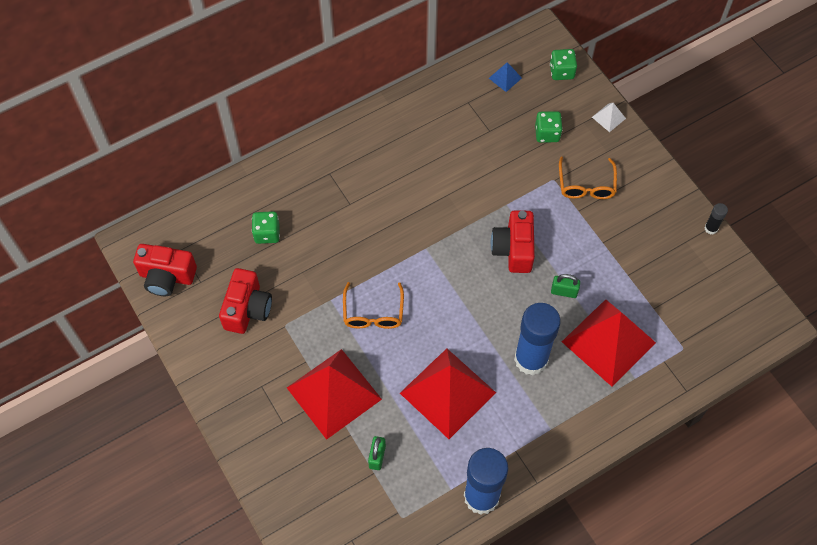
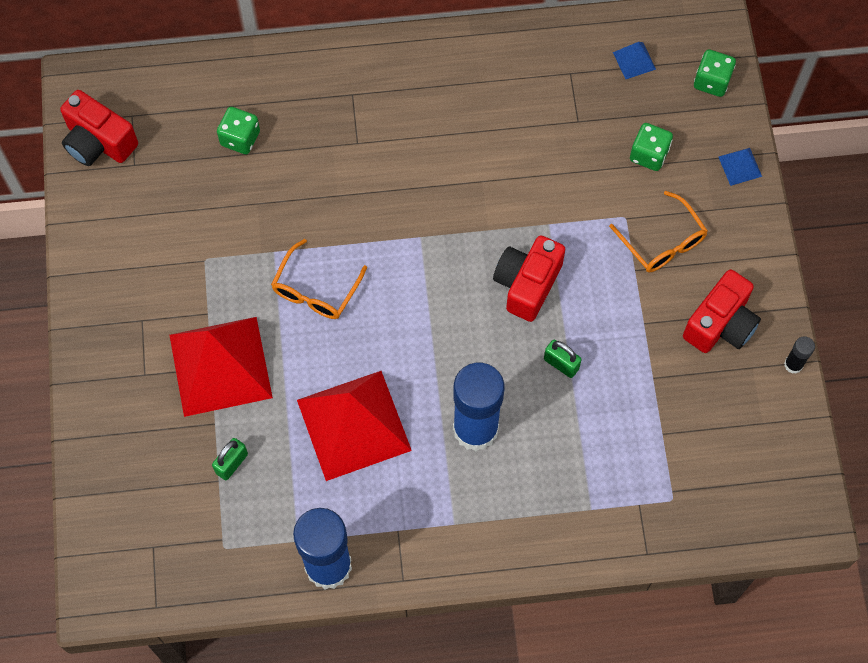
camera: 25 degrees right, 5 degrees up
red camera [219,268,272,334] -> red camera moved to [683,269,761,353]
orange glasses [559,157,617,199] -> orange glasses turned 60 degrees counterclockwise [609,191,708,272]
red pyramid [562,299,656,387] -> none
white pyramid [592,103,626,132] -> blue pyramid [719,148,762,186]

